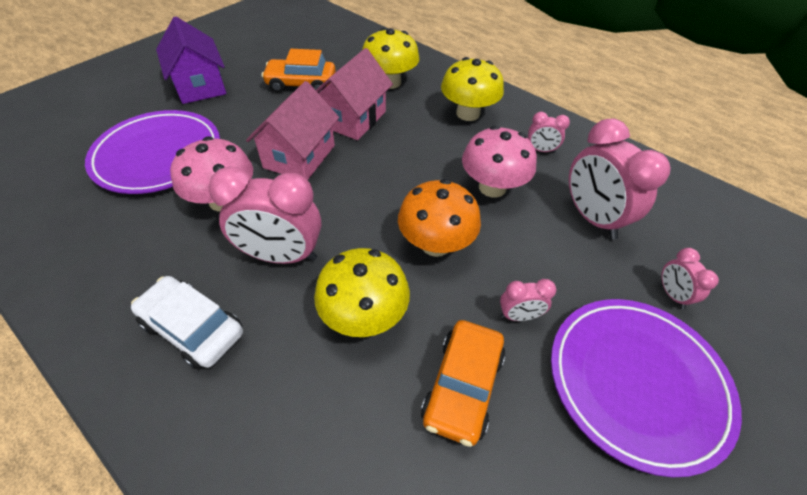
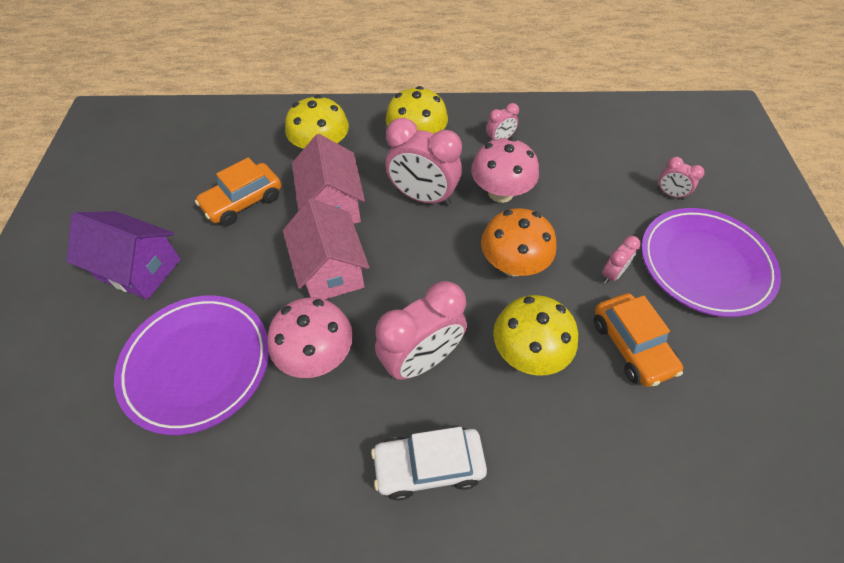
camera: 40 degrees left, 5 degrees up
pink clock [569,119,671,239] -> pink clock moved to [386,118,462,206]

